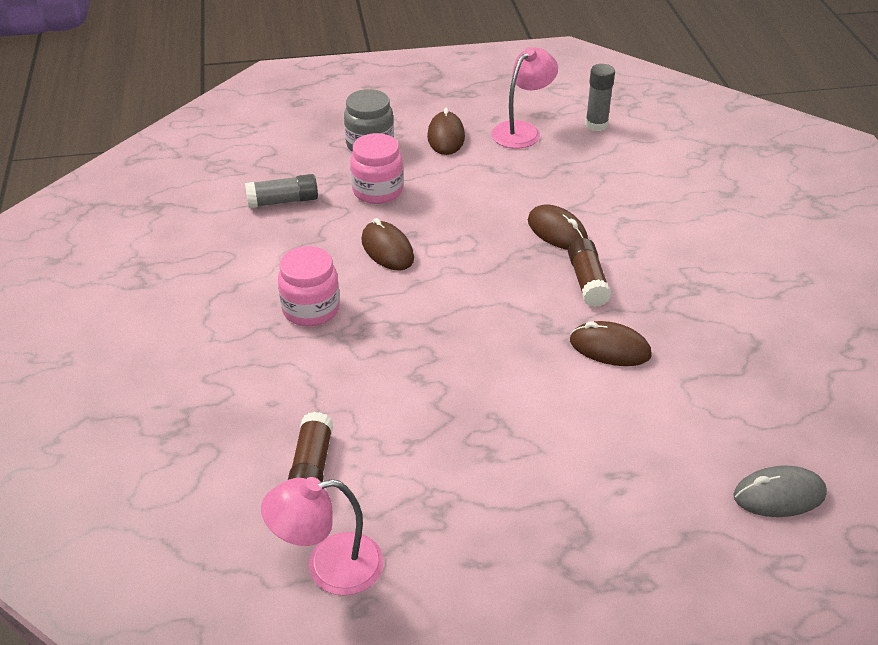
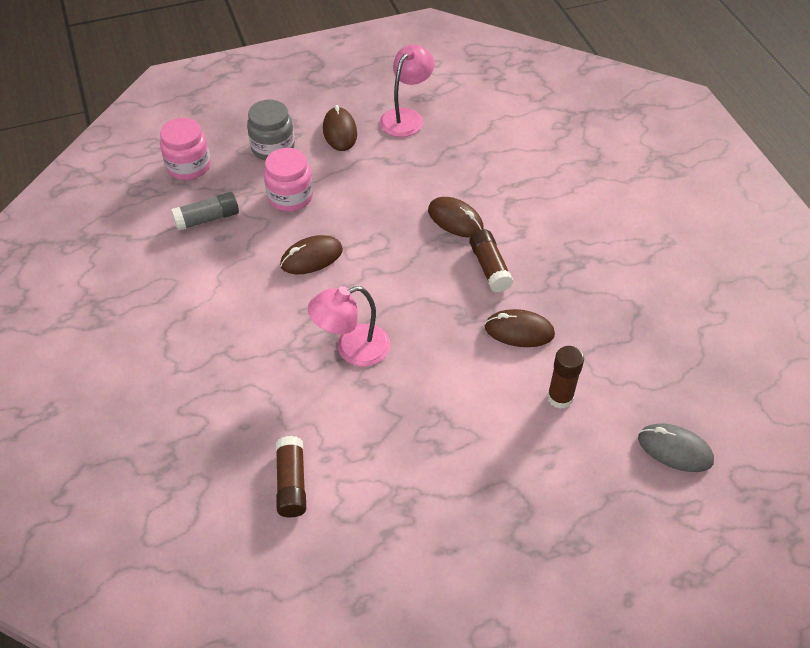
camera: 10 degrees left, 10 degrees up
pink lamp [261,477,384,595] -> pink lamp moved to [308,286,390,366]
pink jar [278,246,340,326] -> pink jar moved to [160,118,211,180]
brown mouse [361,218,414,271] -> brown mouse turned 75 degrees counterclockwise [280,235,343,274]
grey glue stick [585,64,615,131] -> none
grey mouse [734,465,827,517] -> grey mouse turned 45 degrees clockwise [638,423,714,472]
none -> brown glue stick [547,346,584,409]

